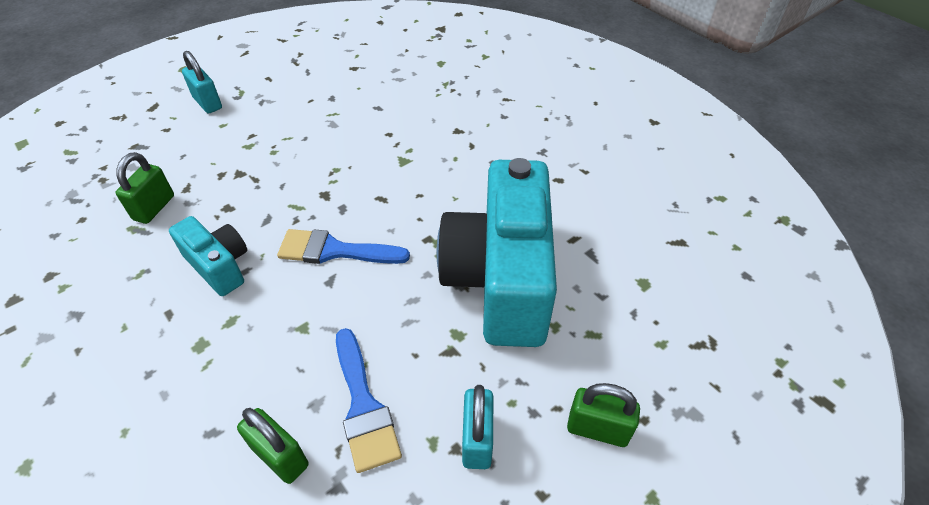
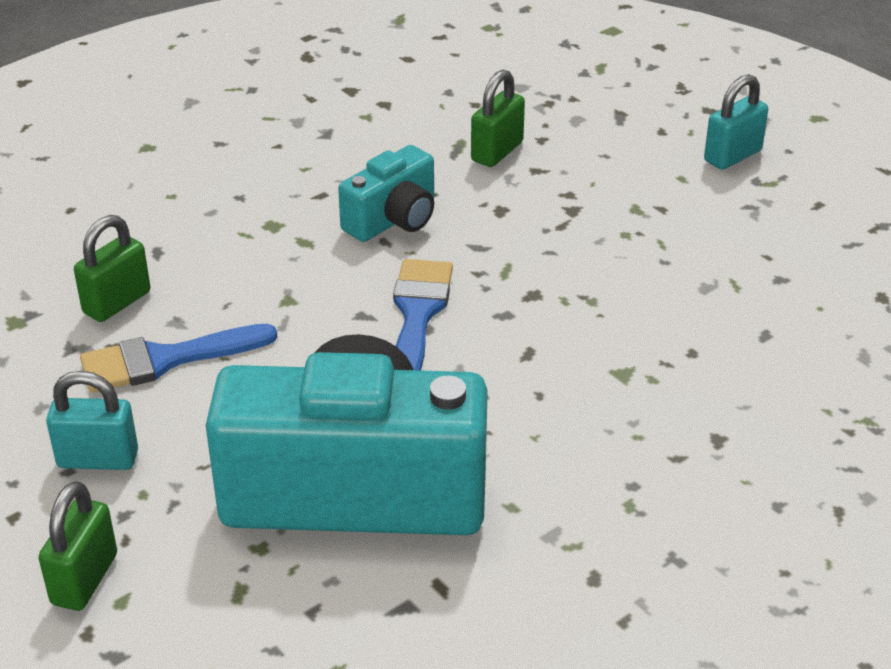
camera: 90 degrees right, 10 degrees down
green padlock [116,152,174,224] -> green padlock turned 75 degrees counterclockwise [471,70,525,167]

